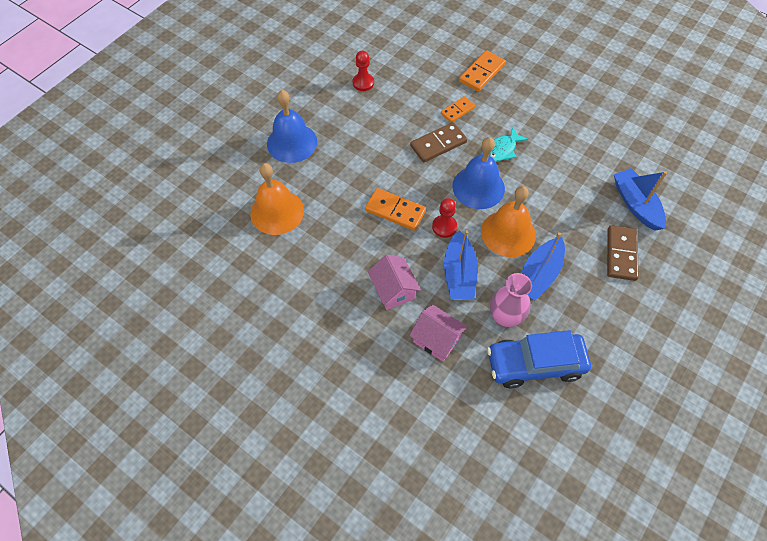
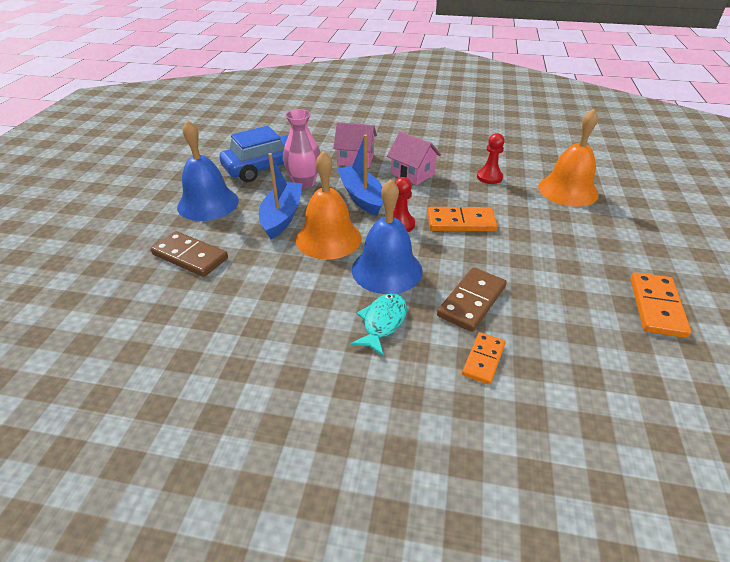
camera: 155 degrees right, 20 degrees down
blue bell [267,90,317,163] -> blue bell moved to [177,120,239,221]
red pawn [352,51,374,91] -> red pawn moved to [477,133,505,184]
orange domino [459,50,506,92] -> orange domino moved to [630,272,691,338]
brown domino [607,225,638,281] -> brown domino turned 45 degrees counterclockwise [151,231,228,277]
blue boat [614,168,667,231] -> none

